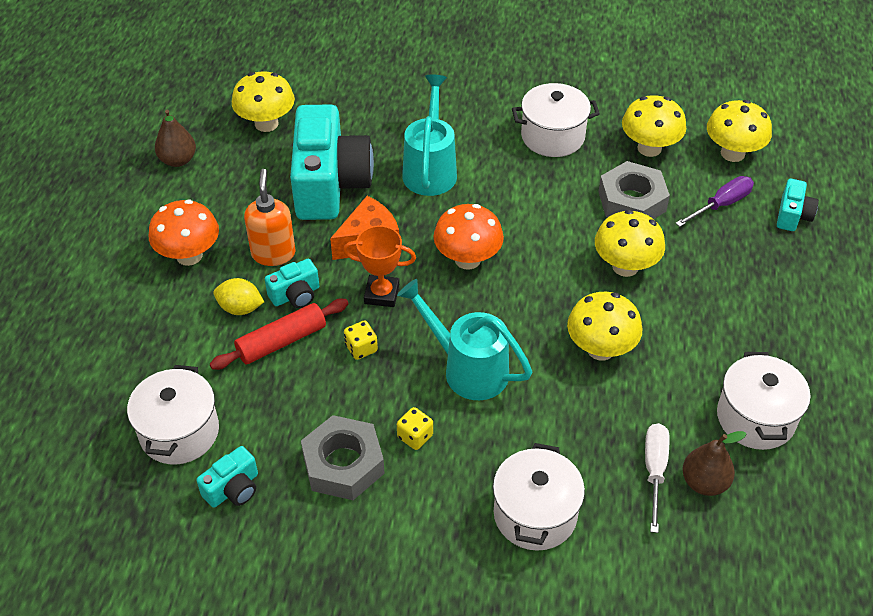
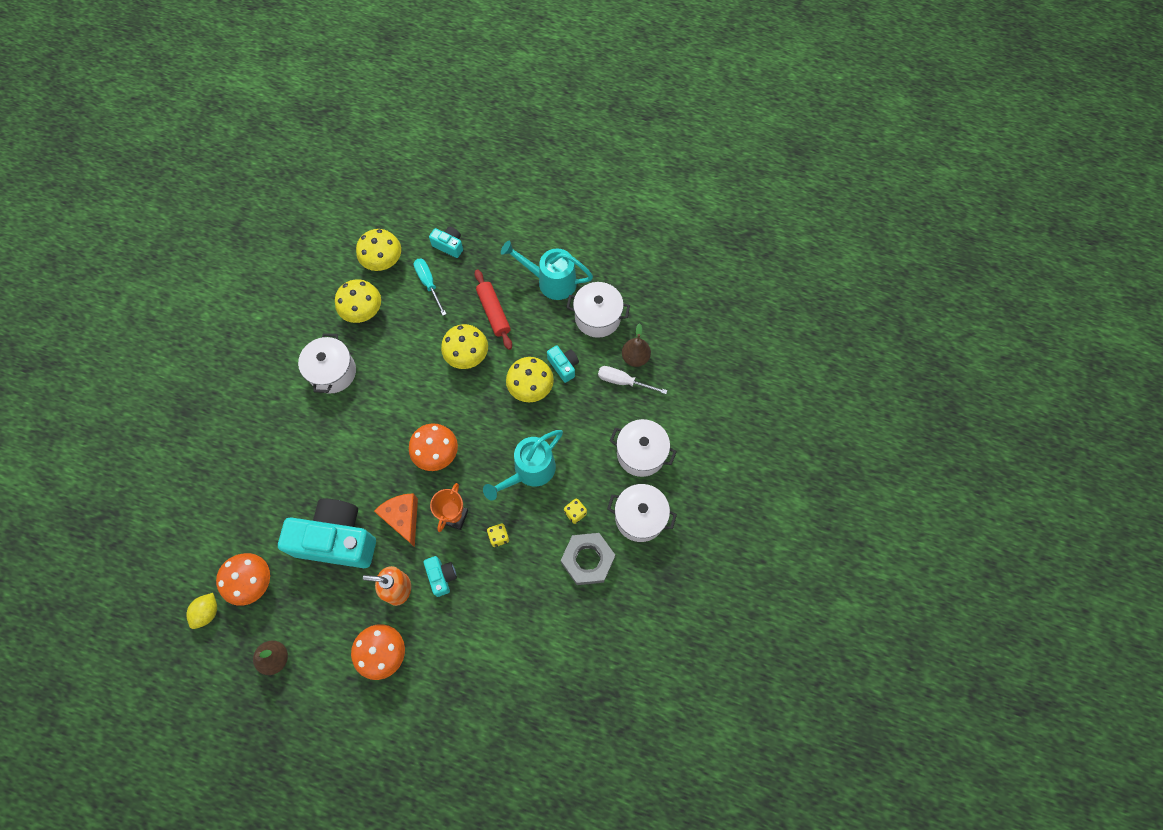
camera: 80 degrees left, 20 degrees up
white pot [127,365,219,465] -> white pot moved to [607,484,677,542]
turquoise camera [196,446,258,508] -> turquoise camera moved to [547,345,579,383]
red rolling pin [210,299,349,370] -> red rolling pin moved to [474,269,512,350]
yellow lemon [214,278,264,315] -> yellow lemon moved to [186,593,217,629]
yellow mushroom [232,71,295,132] -> orange mushroom [216,553,270,606]
turquoise watering can [402,75,457,196] -> turquoise watering can moved to [501,241,593,300]
grey nut [598,161,670,219] -> none
purple screwdriver [675,176,754,227] -> turquoise screwdriver [414,258,446,316]

